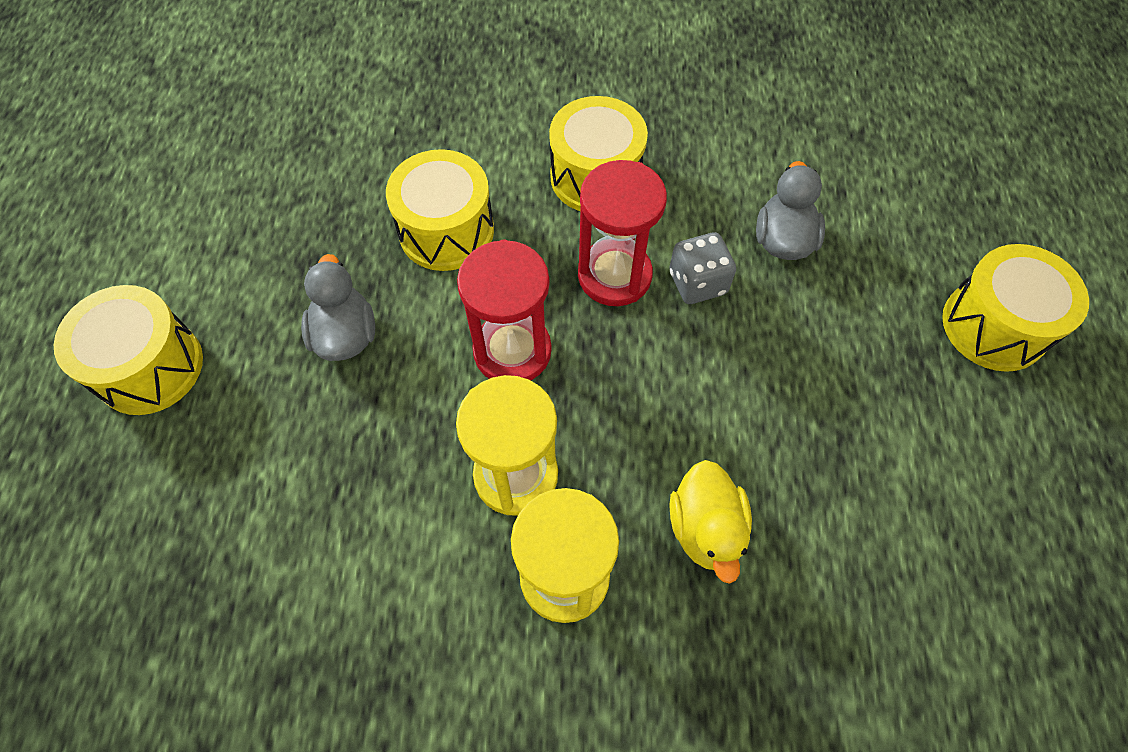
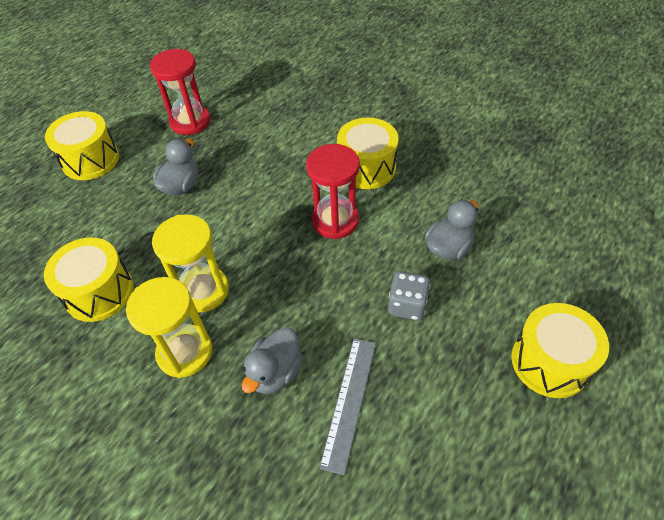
camera: 35 degrees right, 10 degrees down
yellow drum [386,149,494,271] -> yellow drum moved to [44,237,133,322]
red hourglass [457,239,552,380] -> red hourglass moved to [150,49,210,135]
grey dice [669,232,736,304] -> grey dice moved to [388,271,430,321]
yellow duck [670,460,752,584] -> grey duck [242,328,304,394]
none -> grey ruler [319,338,376,475]

